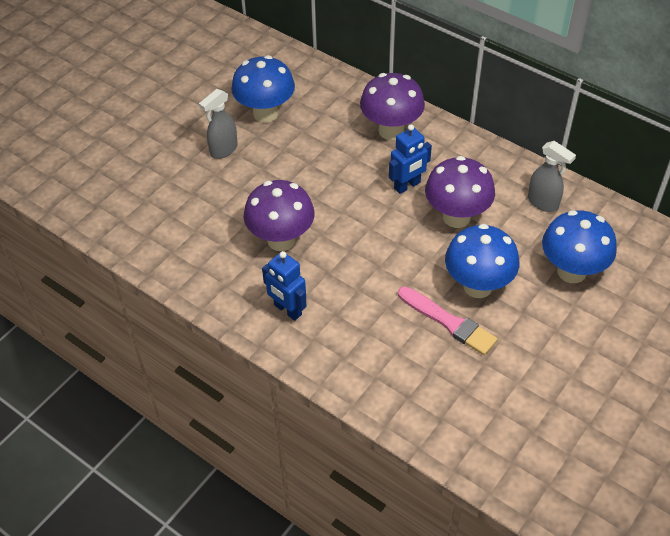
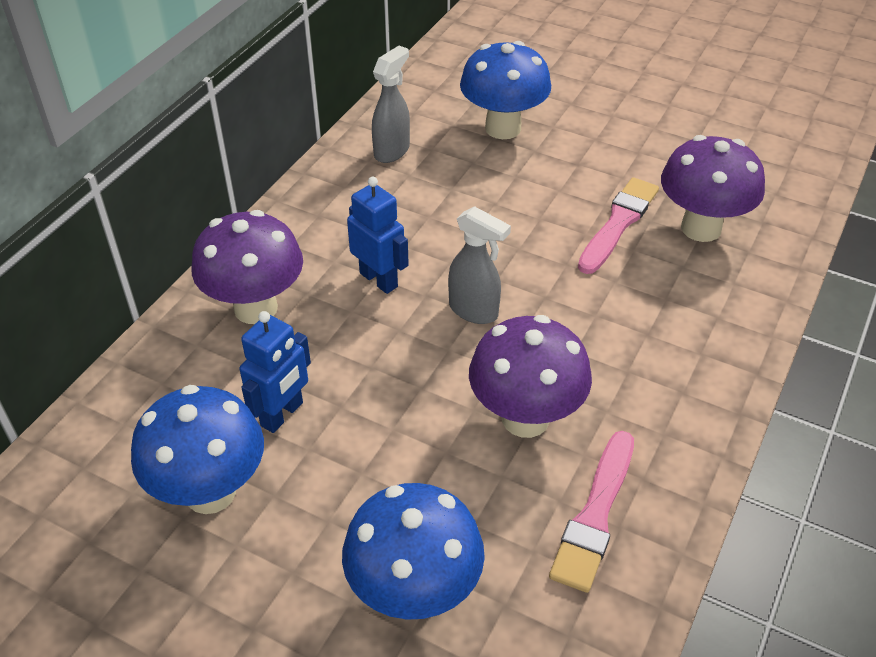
camera: 100 degrees left, 5 degrees down
grey spray bottle [199,89,238,159] -> grey spray bottle moved to [448,206,511,324]
blue robot [262,251,307,321] -> blue robot moved to [239,311,311,433]
purple mushroom [425,156,495,228] -> purple mushroom moved to [661,135,765,242]
blue mushroom [445,224,519,298] -> blue mushroom moved to [342,483,485,620]
none -> pink brush [549,431,634,593]

